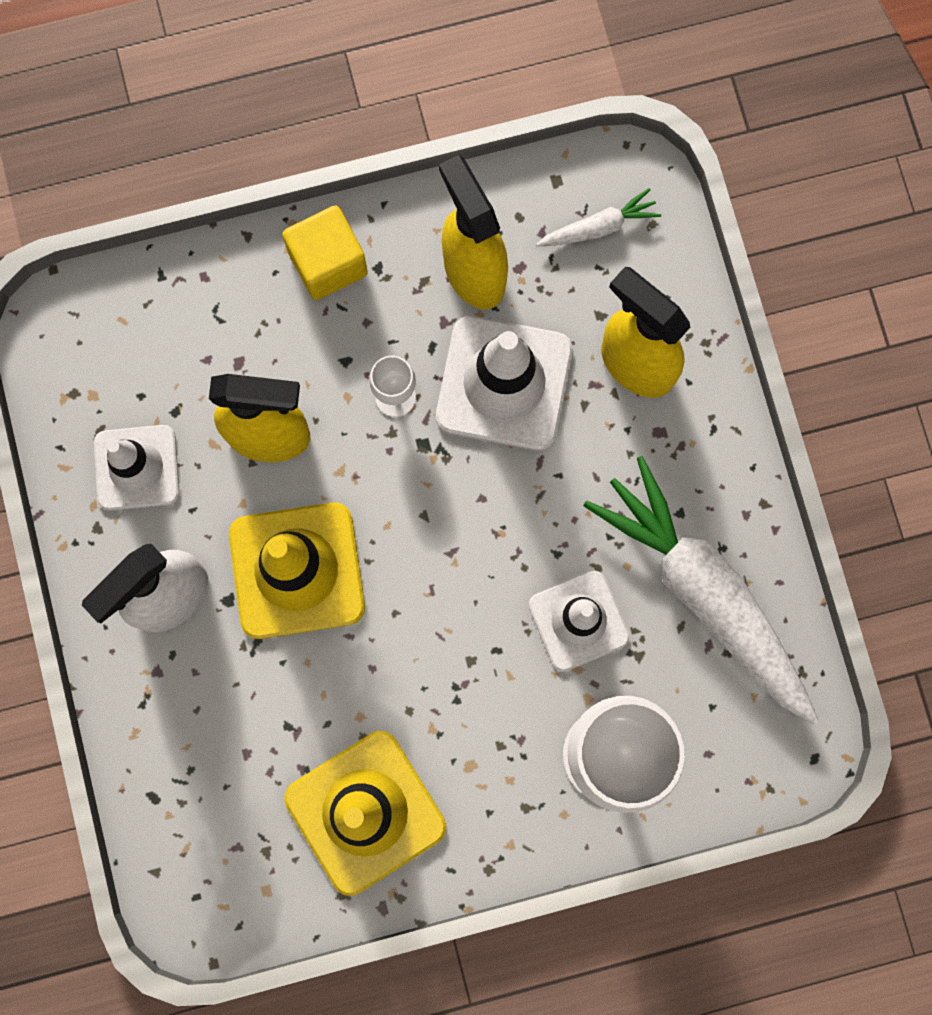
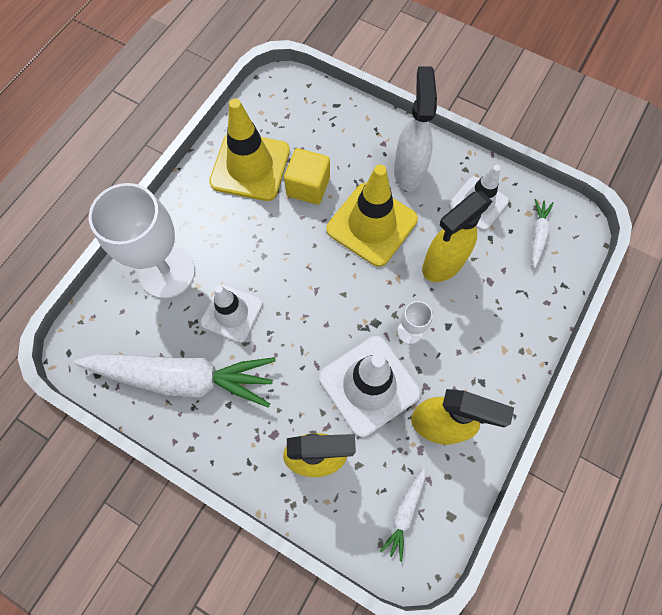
camera: 135 degrees right, 10 degrees down
yellow cube [282,205,368,300] -> yellow cube moved to [284,148,330,205]
none -> white carrot [532,199,554,268]

